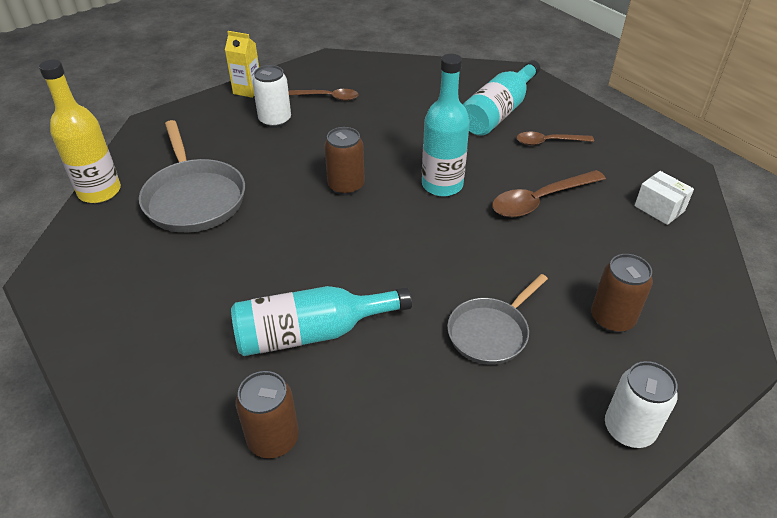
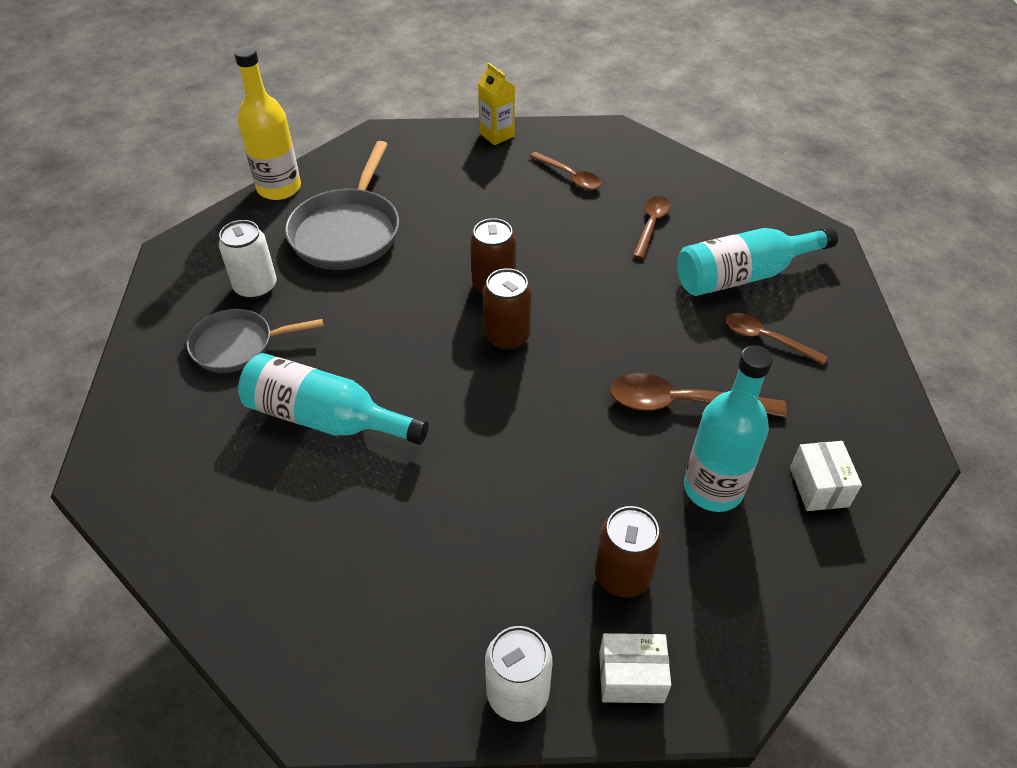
camera: 35 degrees right, 5 degrees up
brown can [236,371,299,458] -> brown can moved to [483,268,531,350]
white can [252,65,291,128] -> white can moved to [219,220,277,300]
turquoise bottle [422,54,470,196] -> turquoise bottle moved to [684,345,773,512]
grey pan [447,274,548,365] -> grey pan moved to [187,309,323,373]
none -> white box [599,633,671,703]
none -> brown spoon [633,196,671,259]

